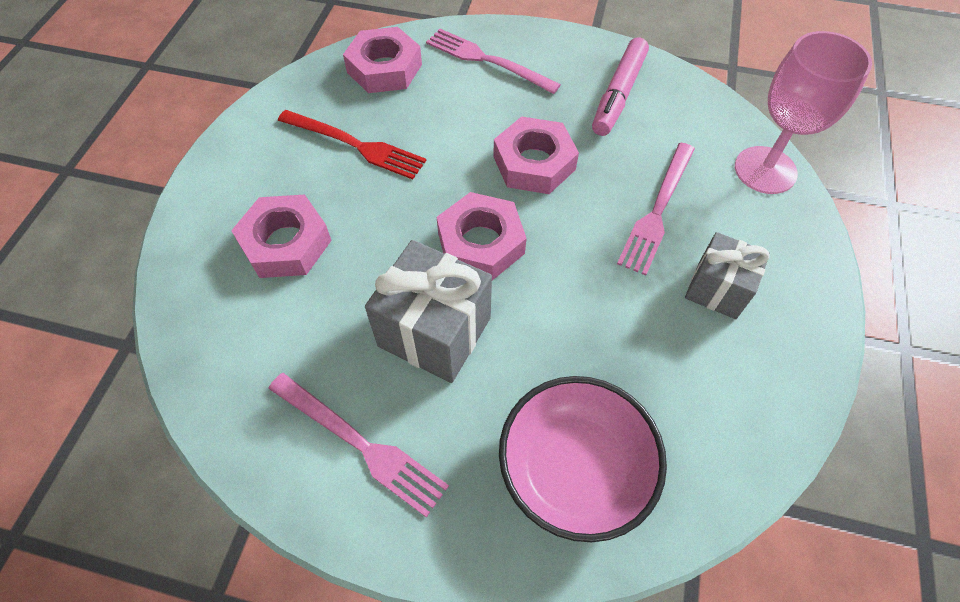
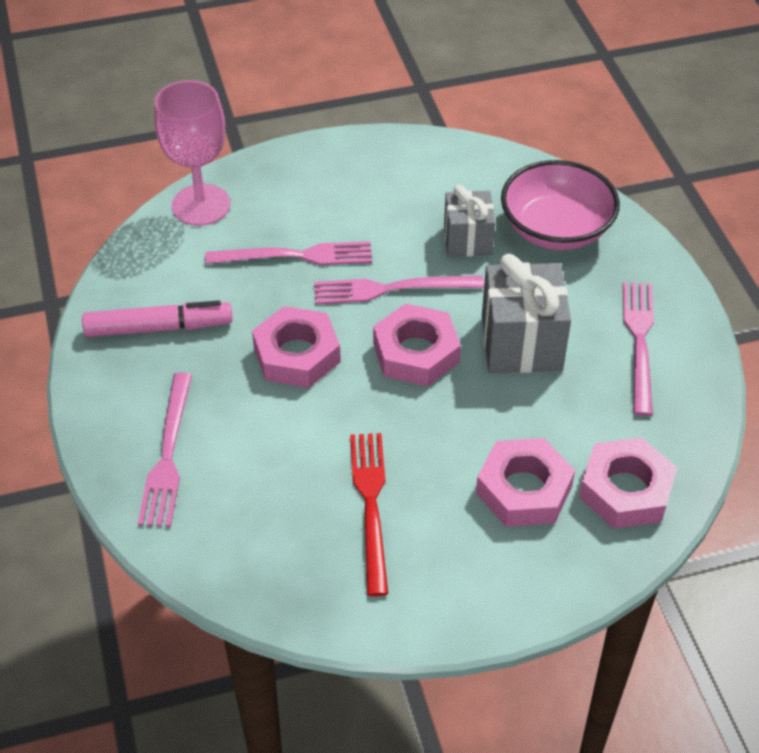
camera: 120 degrees left, 10 degrees down
pink nut [343,27,422,93] -> pink nut moved to [579,437,677,529]
grey gift [685,232,770,319] -> grey gift moved to [444,185,495,257]
none -> pink fork [314,275,484,305]

